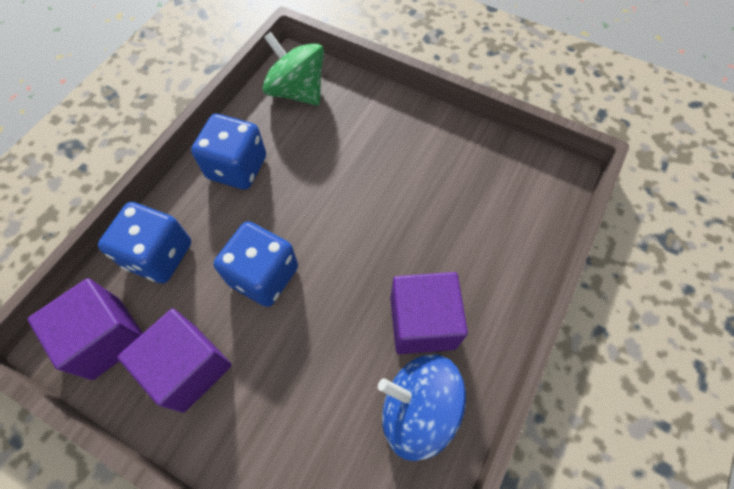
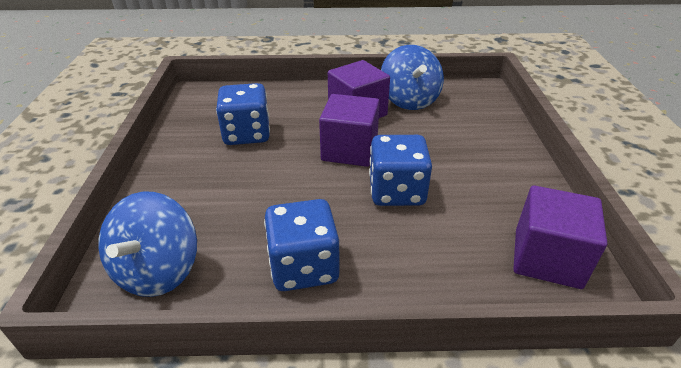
camera: 120 degrees left, 25 degrees down
blue dice [98,202,191,283] -> blue dice moved to [216,83,270,145]
purple cube [118,309,232,413] -> purple cube moved to [319,94,380,167]
green spinning top [263,32,324,106] -> blue spinning top [98,192,197,297]

